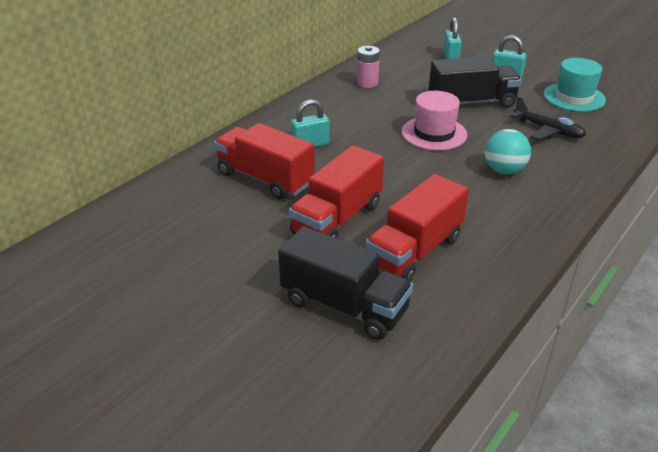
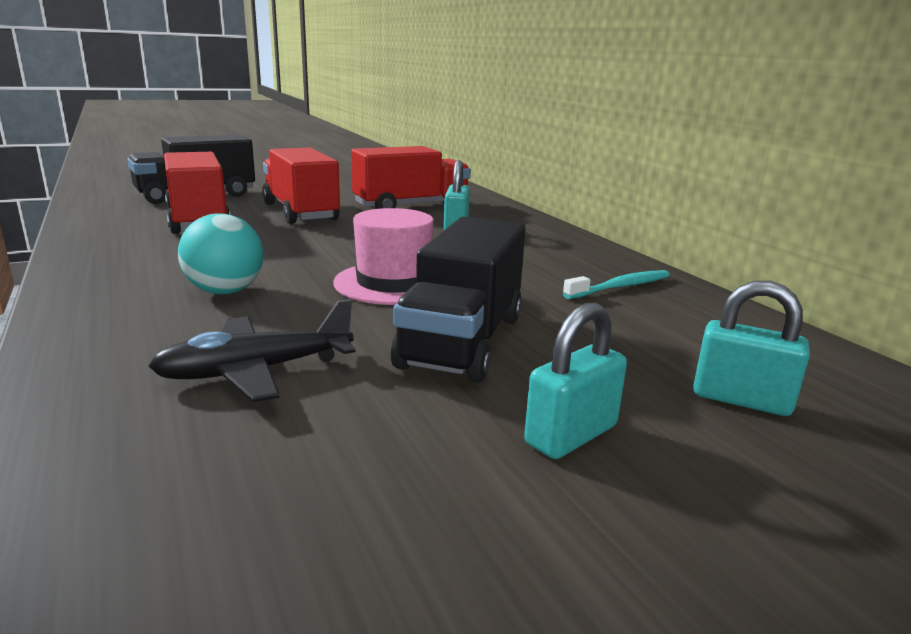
camera: 115 degrees right, 15 degrees down
pink battery [357,46,380,88] -> turquoise toothbrush [563,270,670,299]
turquoise hat [543,58,606,112] -> none

